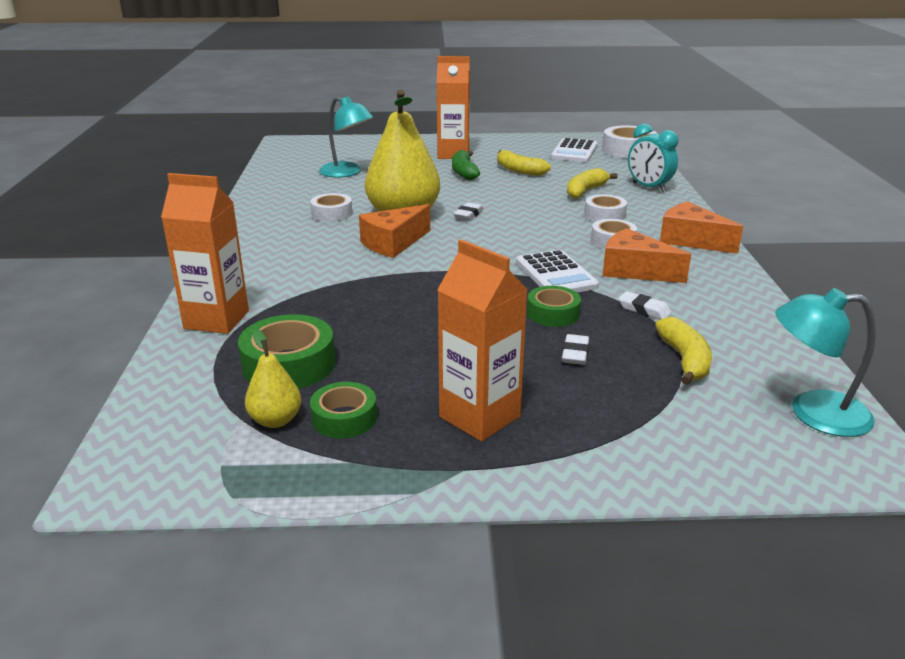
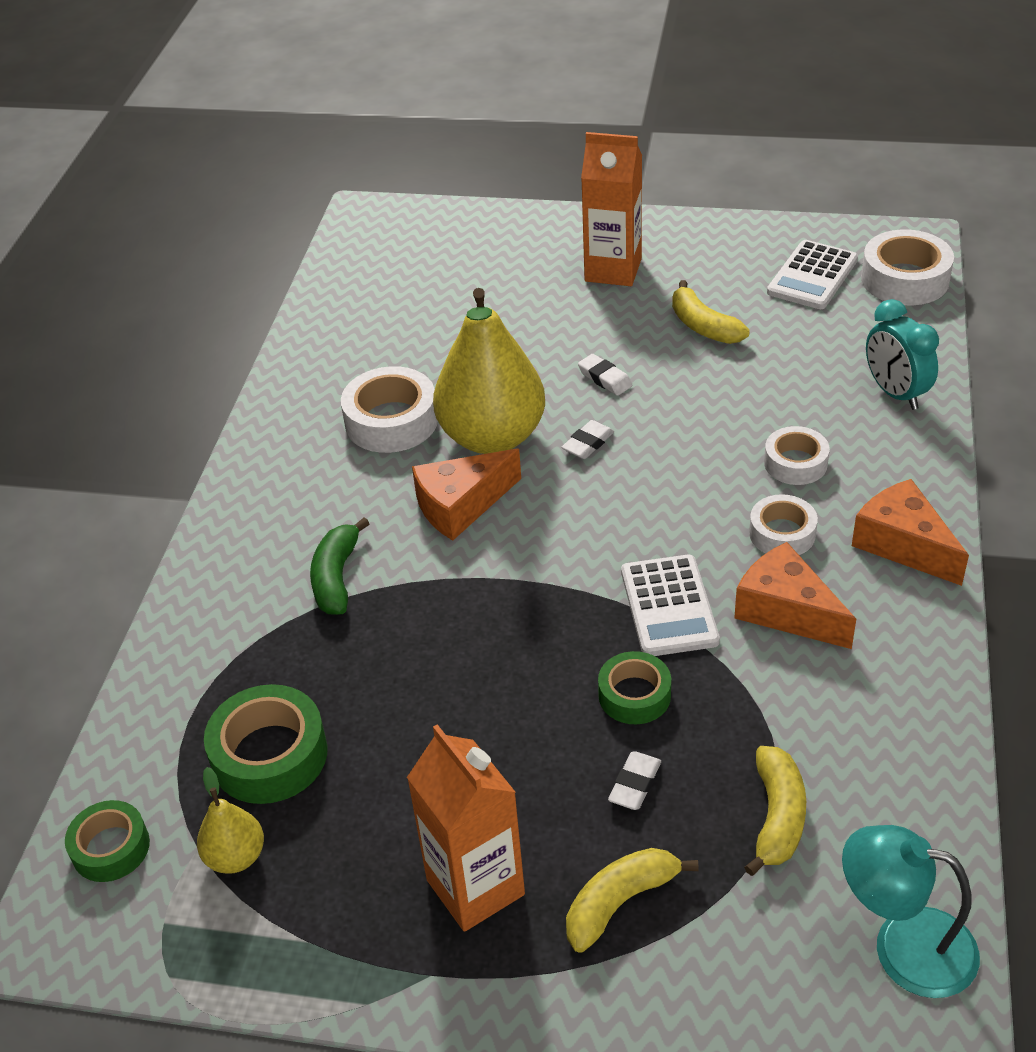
camera: 15 degrees right, 15 degrees up
orange carton [161,173,249,334] -> none
white tape [310,193,352,222] -> white tape [341,366,438,453], size x1.57
green tape [310,382,377,439] -> green tape moved to [65,800,150,882]
turquoise lamp [319,96,373,178] -> none
green banana [452,150,480,180] -> green banana moved to [310,517,370,615]
yellow banana [567,168,618,199] -> yellow banana moved to [566,848,699,953]
white eraser [618,291,672,319] -> white eraser moved to [578,354,632,396]

